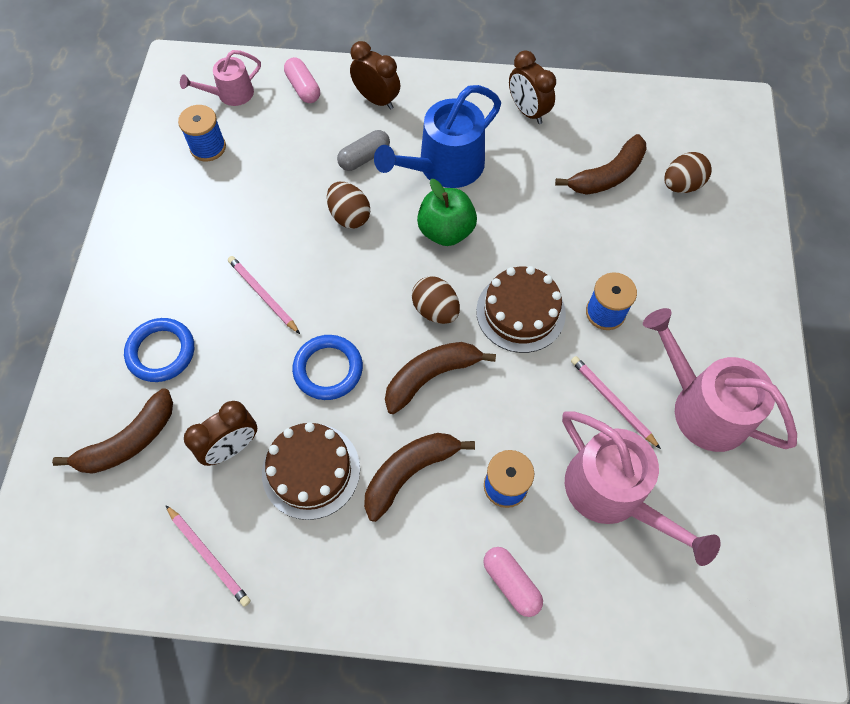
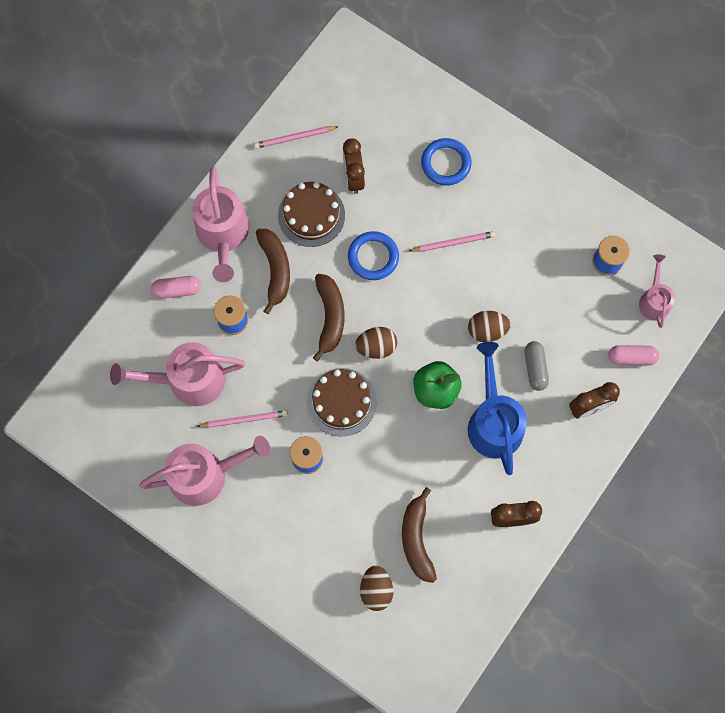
camera: 120 degrees right, 10 degrees up
brown banana [52,388,173,474] -> none
none -> pink watering can [192,167,249,282]

